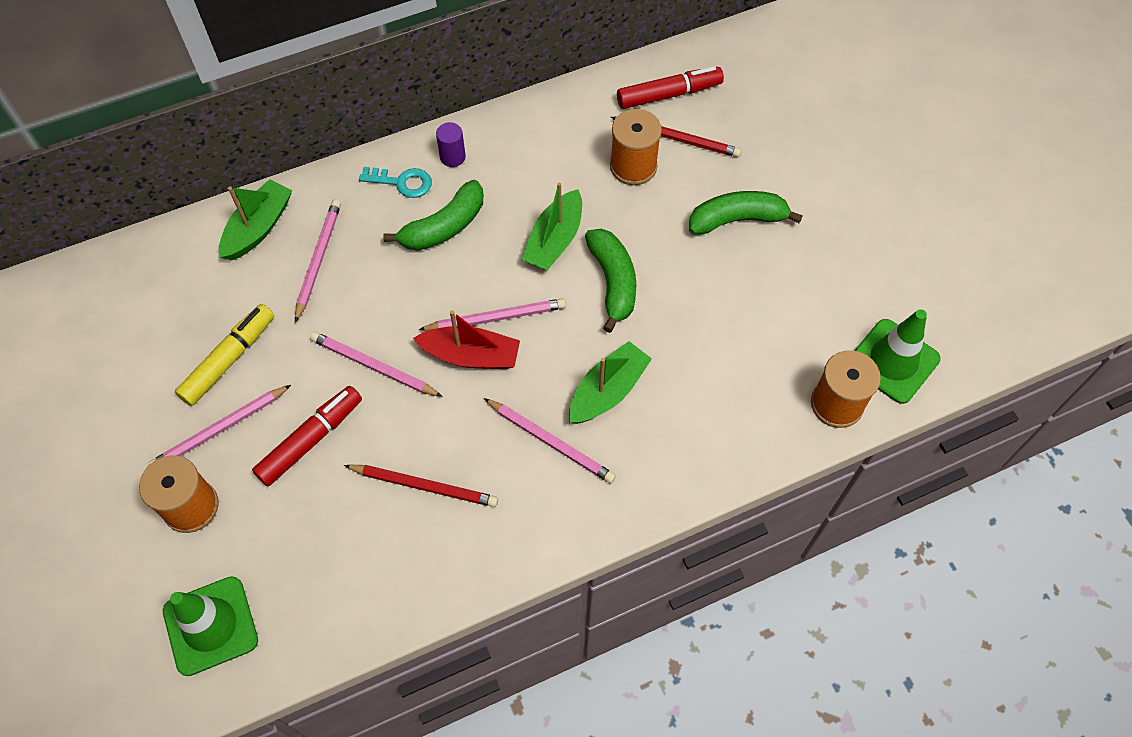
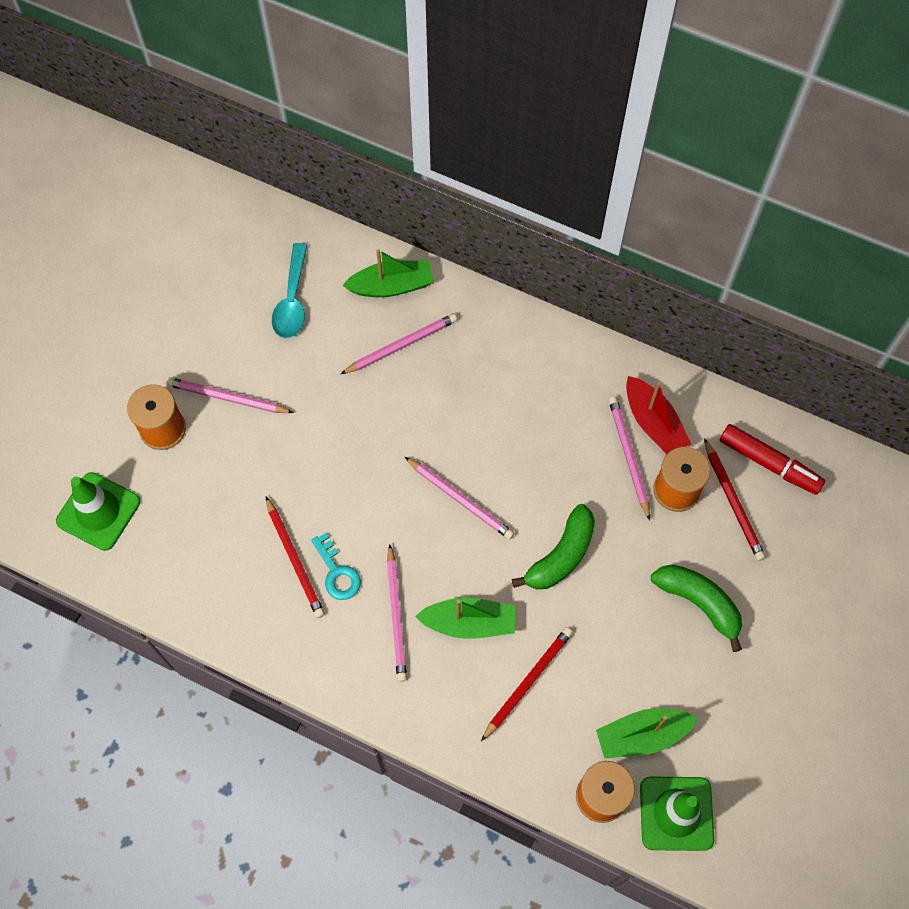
camera: 50 degrees right, 5 degrees up
yellow marker [175,304,274,406] -> none
red marker [252,386,362,486] -> none
pink pencil [310,331,443,397] -> pink pencil moved to [608,396,650,521]
turquoise key [359,167,432,198] -> turquoise key moved to [311,533,361,600]
green banana [383,180,483,251] -> none
red boat [413,310,520,369] -> red boat moved to [626,376,691,454]
purple cylinder [436,122,466,167] -> none
green boat [522,182,582,271] -> green boat moved to [596,708,698,759]
none -> turquoise spoon [272,243,307,338]
none -> red pencil [481,627,573,741]

